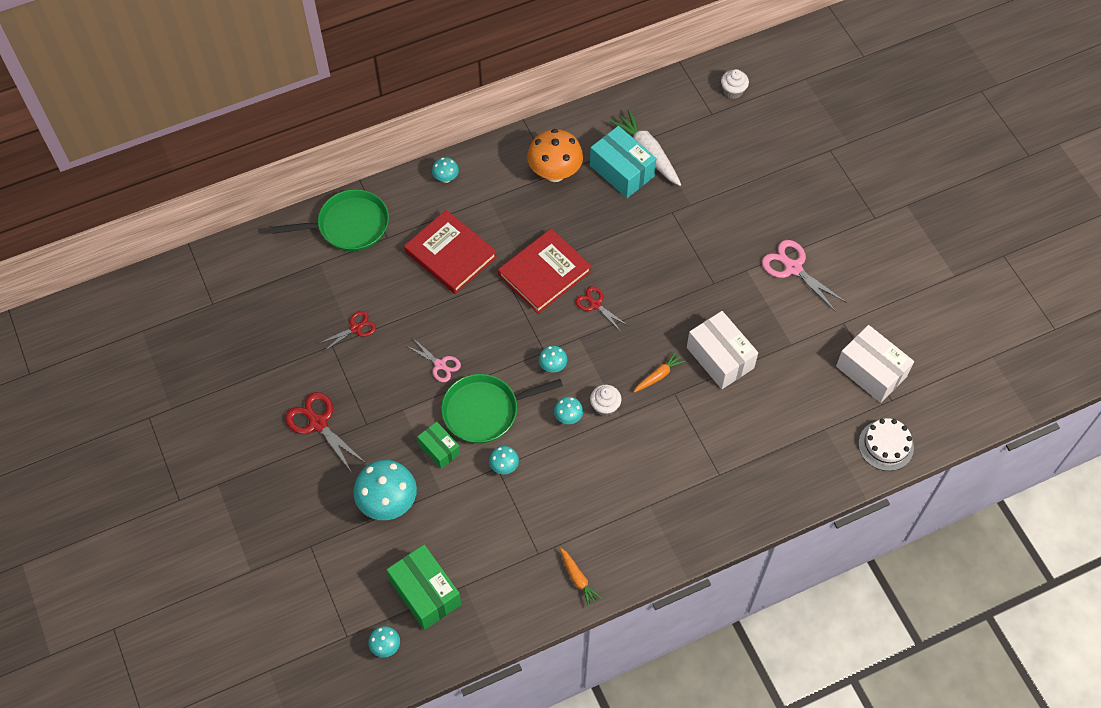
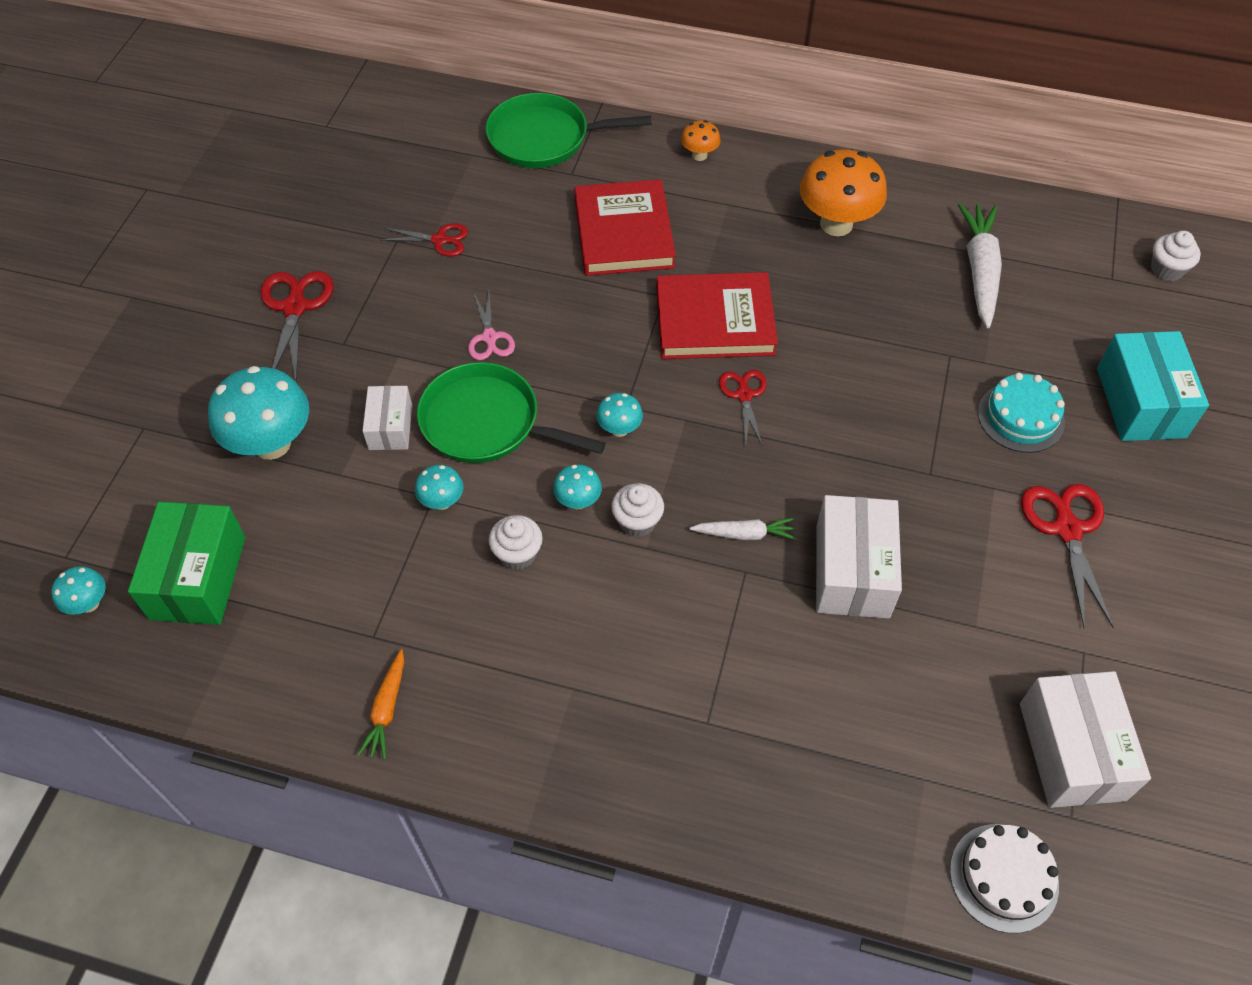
camera: 40 degrees right, 5 degrees down
green pan [272,189,389,251] -> green pan turned 150 degrees clockwise [486,93,652,168]
green box [417,421,460,469] -> white box [362,386,412,450]
turquoise mushroom [432,157,459,183] -> orange mushroom [681,120,721,161]
turquoise box [590,126,657,198] -> turquoise box moved to [1097,331,1209,441]
orange carrot [634,351,686,392] -> white carrot [689,517,797,540]
pink scissors [762,240,847,312] -> red scissors [1021,484,1114,628]
none -> white cupcake [489,515,543,570]
none -> turquoise cake [978,373,1065,453]

